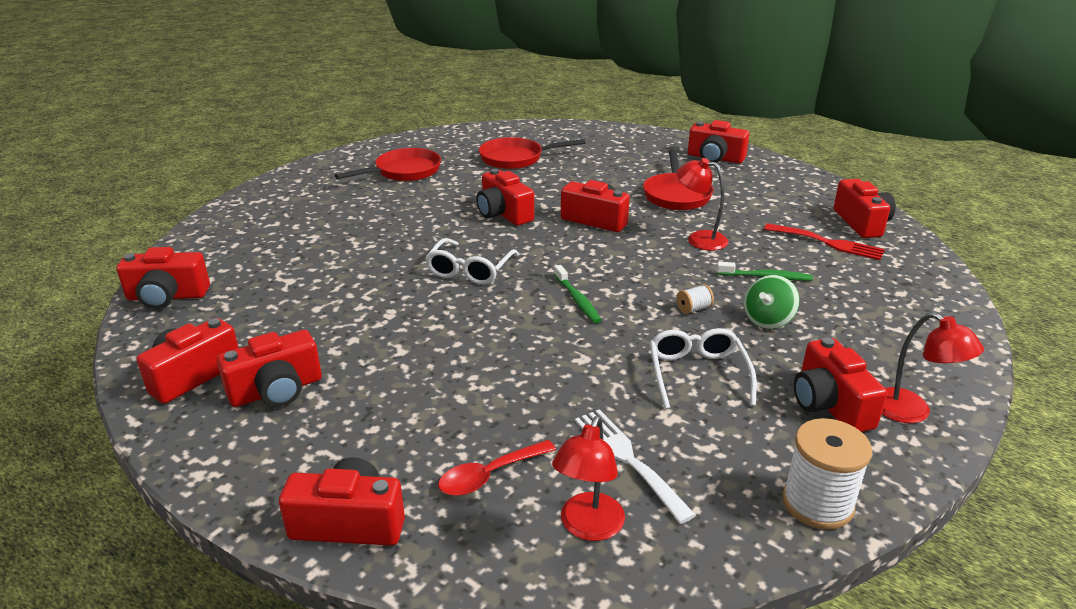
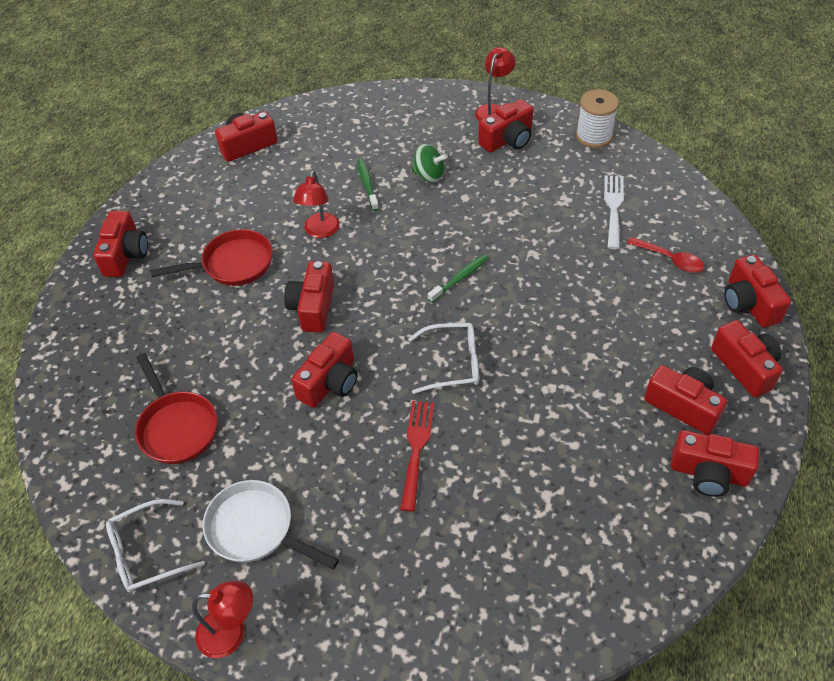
camera: 110 degrees left, 20 degrees up
red camera [116,247,210,309] -> red camera moved to [711,320,783,398]
red pan [335,148,441,181] -> white pan [203,480,339,570]
red lamp [552,416,625,541] -> red lamp moved to [192,581,253,658]
white fork [575,409,696,524] -> white fork turned 150 degrees clockwise [604,175,624,249]
white glasses [650,328,757,409] -> white glasses moved to [106,499,205,593]
white spool [677,284,714,314] -> none
red fork [764,223,885,260] -> red fork moved to [400,401,434,512]

